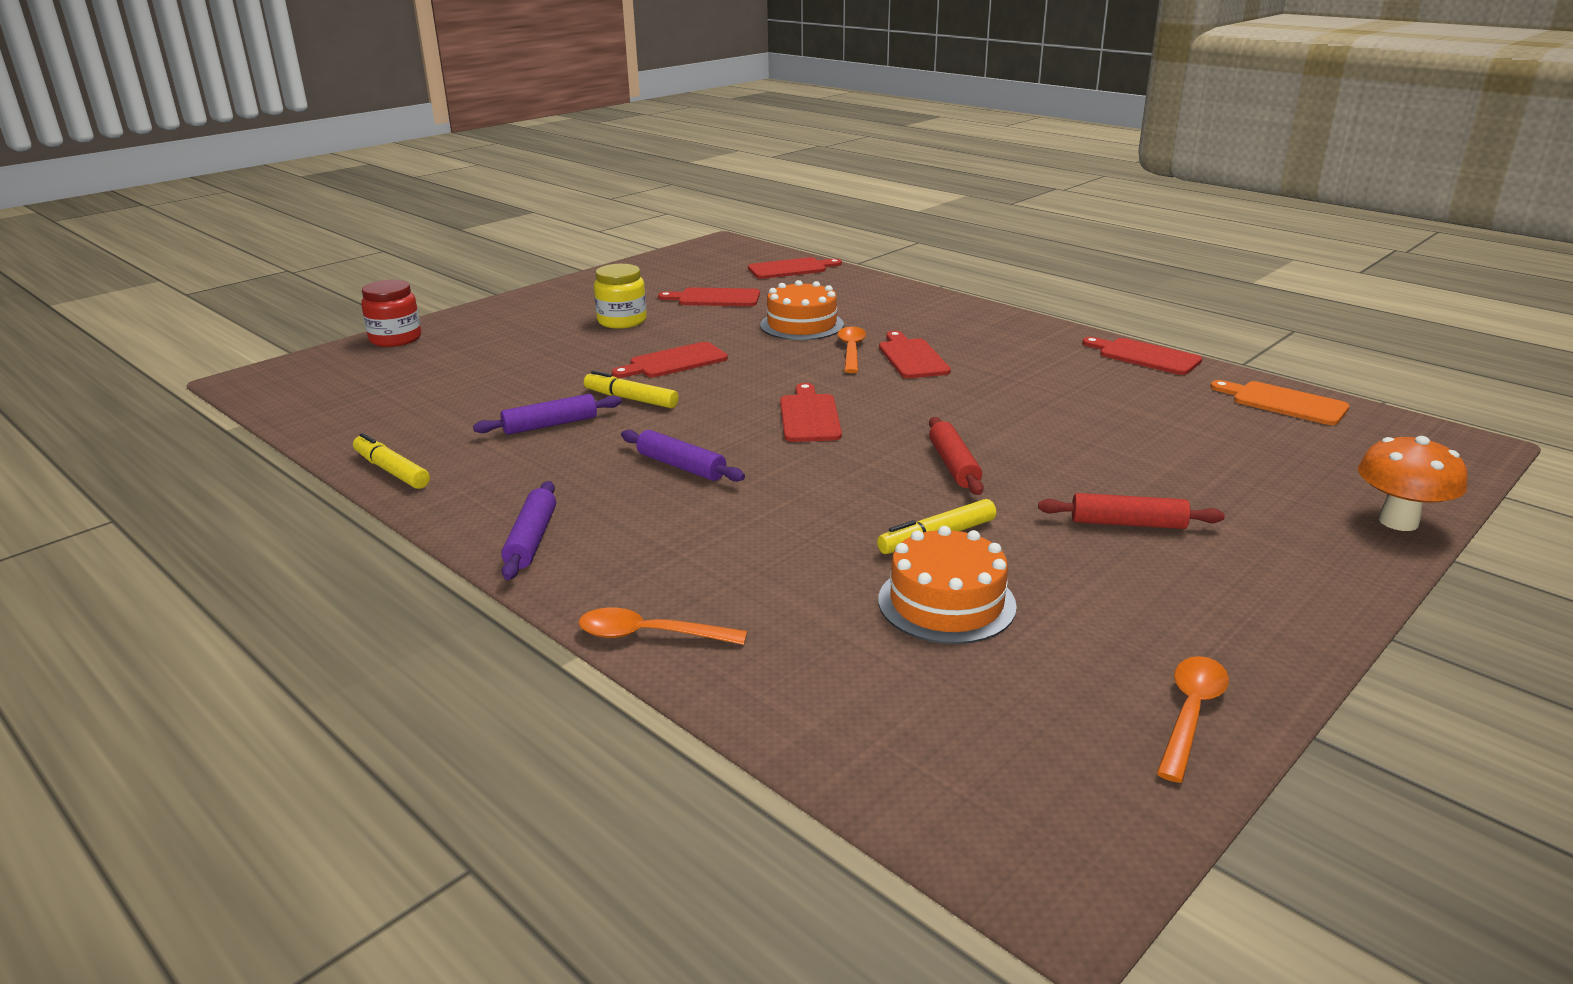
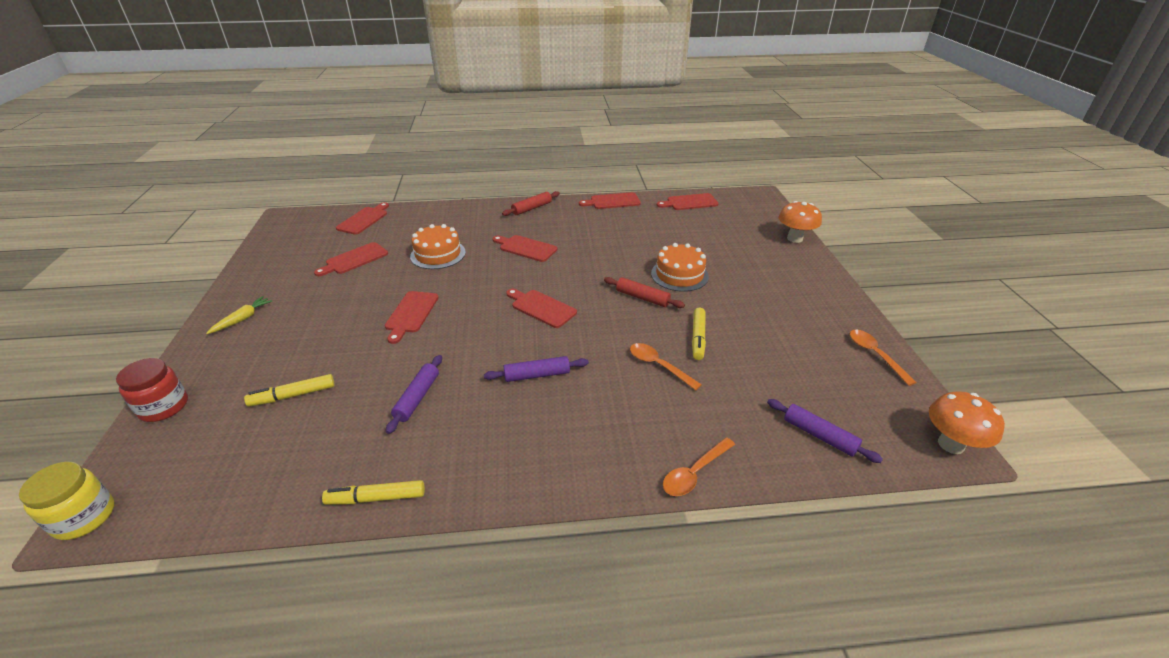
camera: 50 degrees left, 10 degrees up
purple rolling pin [501,481,556,580] -> purple rolling pin moved to [767,399,883,463]
yellow marker [584,371,679,408] -> yellow marker moved to [244,374,335,407]
yellow jar [594,264,647,329] -> yellow jar moved to [19,462,115,540]
orange spoon [837,327,866,373] -> orange spoon moved to [630,343,702,390]
orange cake [878,526,1017,644] -> orange cake moved to [651,243,709,292]
red rolling pin [1038,493,1225,529] -> red rolling pin moved to [502,191,560,216]
orange cutting board [1210,380,1350,425] -> red cutting board [657,193,719,210]
none -> yellow carrot [206,296,272,334]
none -> orange mushroom [929,391,1005,454]

